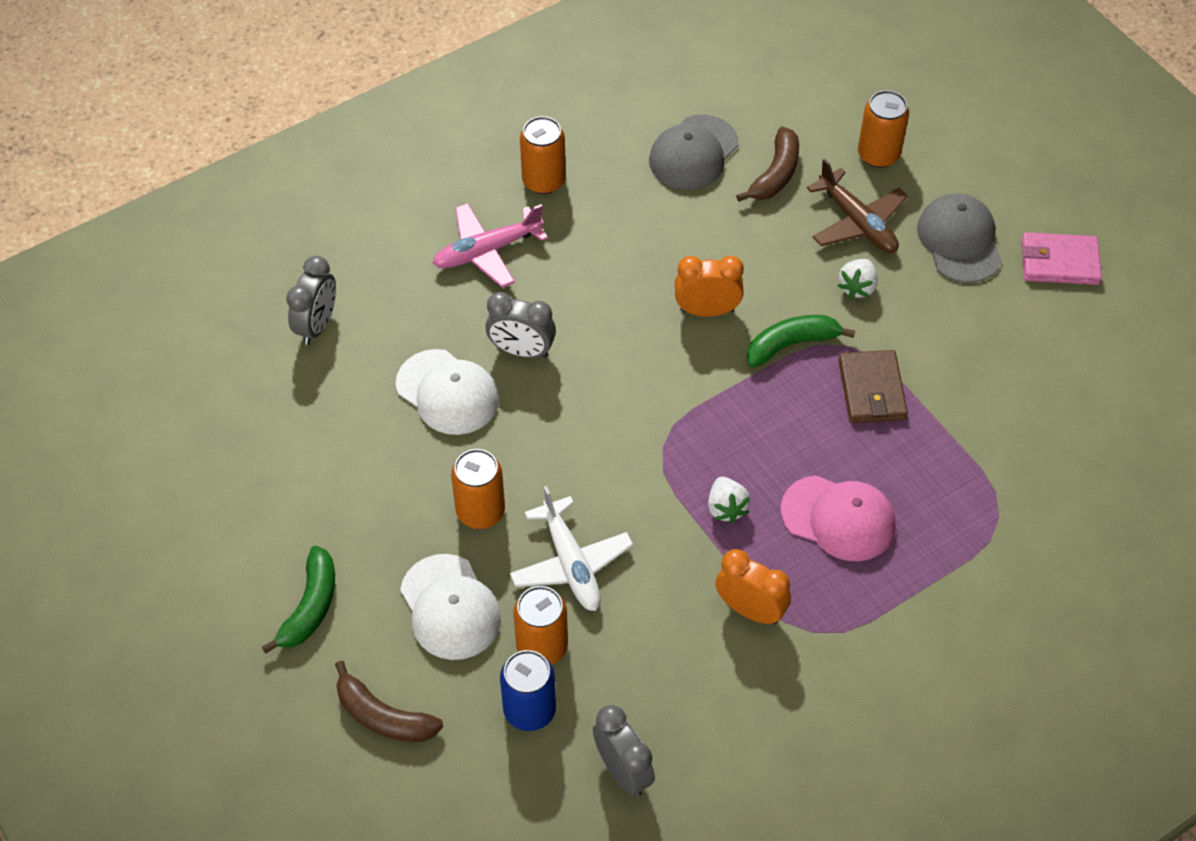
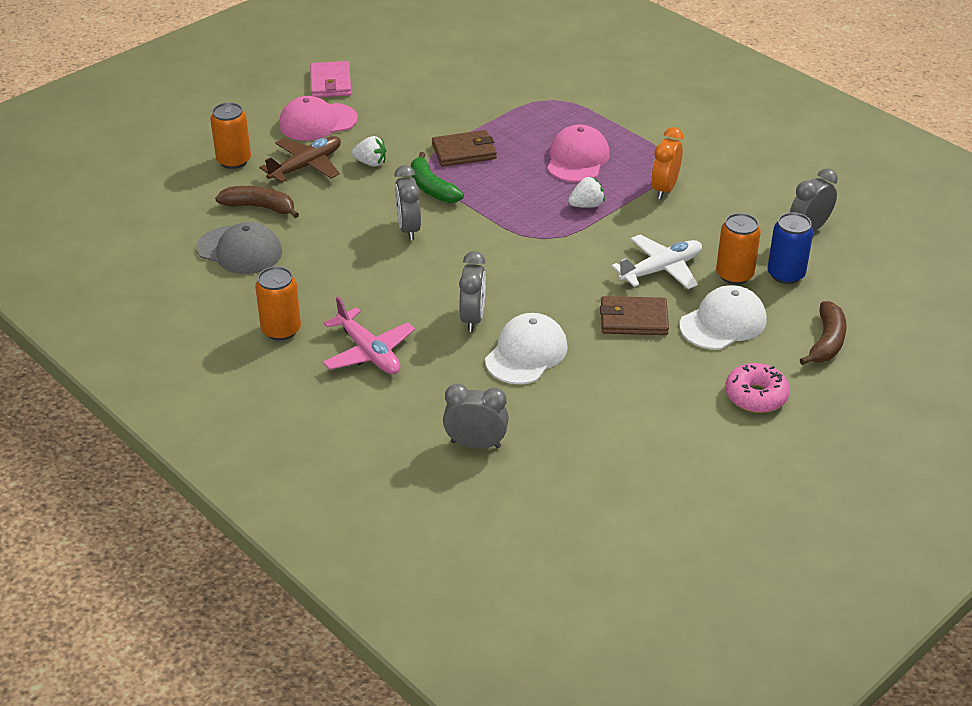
camera: 100 degrees left, 15 degrees down
green banana [262,546,335,654] -> pink donut [725,363,790,413]
orange can [451,449,505,529] -> brown wallet [600,296,669,335]
orange clock [675,256,744,317] -> grey clock [394,165,421,240]
grey cap [917,193,1002,283] -> pink cap [279,96,358,141]

